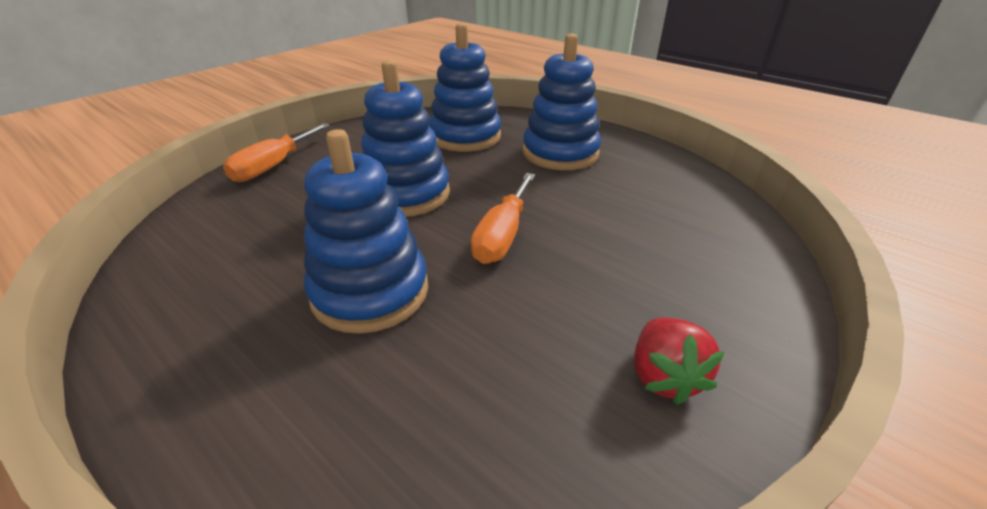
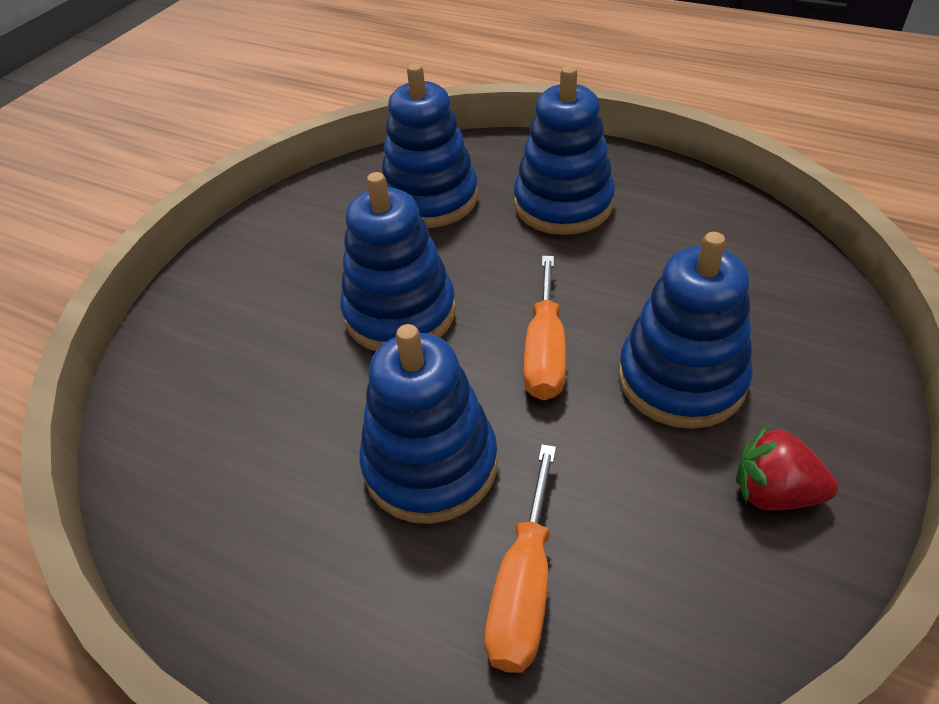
camera: 10 degrees left, 10 degrees up
orange screwdriver [223,123,330,182] -> orange screwdriver moved to [484,444,556,673]
red strawberry [634,317,724,405] -> red strawberry turned 120 degrees clockwise [736,426,838,510]
none -> blue stacking toy [618,232,753,429]

